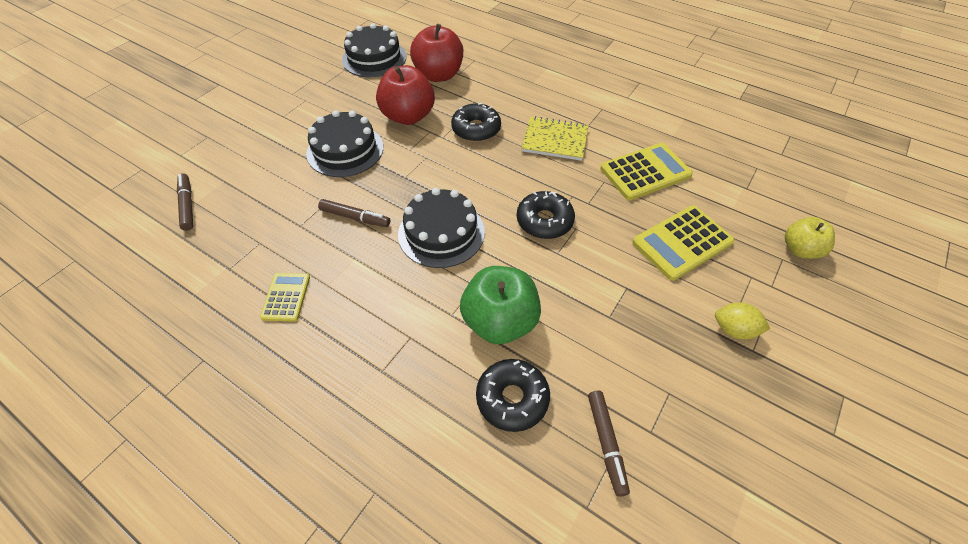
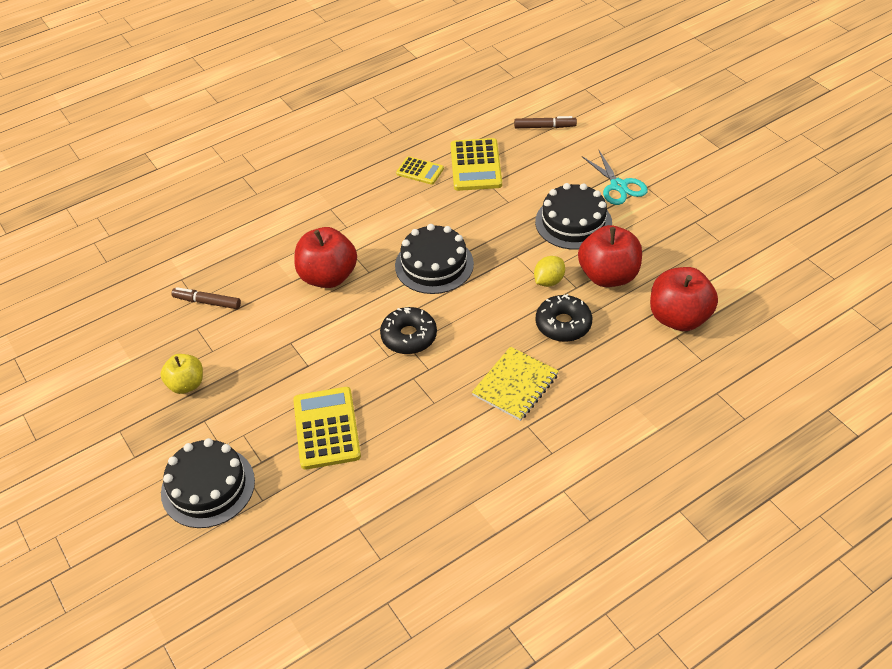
camera: 115 degrees right, 5 degrees down
brown marker [318,199,390,227] -> none
black cake [342,23,406,77] -> black cake moved to [161,438,255,528]
green apple [460,266,541,344] -> red apple [295,227,357,288]
black donut [476,359,550,432] -> none
yellow calculator [600,143,693,200] -> yellow calculator moved to [451,138,502,191]
yellow lemon [715,303,770,339] -> yellow lemon moved to [534,256,565,287]
yellow apple [785,217,835,259] -> yellow apple moved to [161,354,203,394]
none -> turquoise scissors [582,150,648,205]

